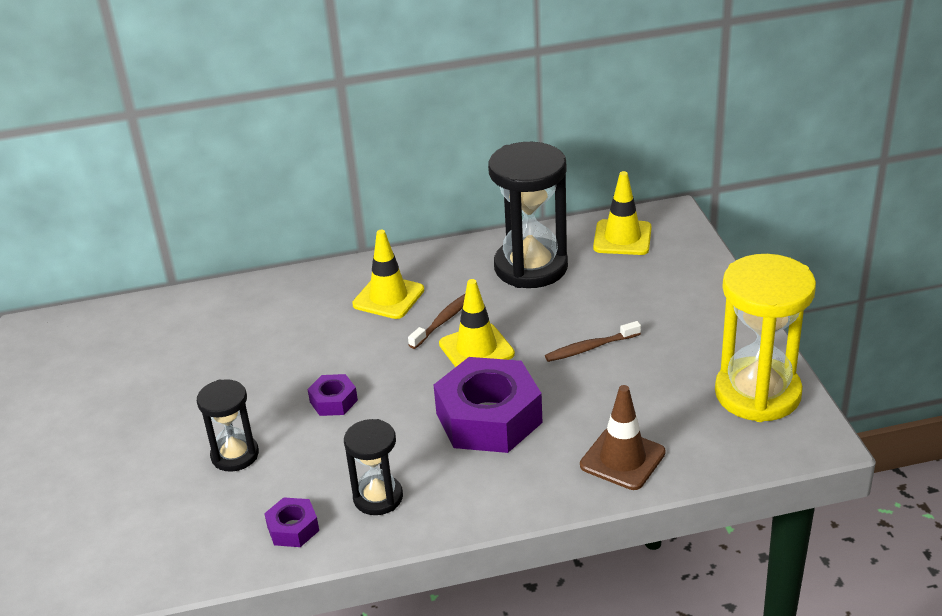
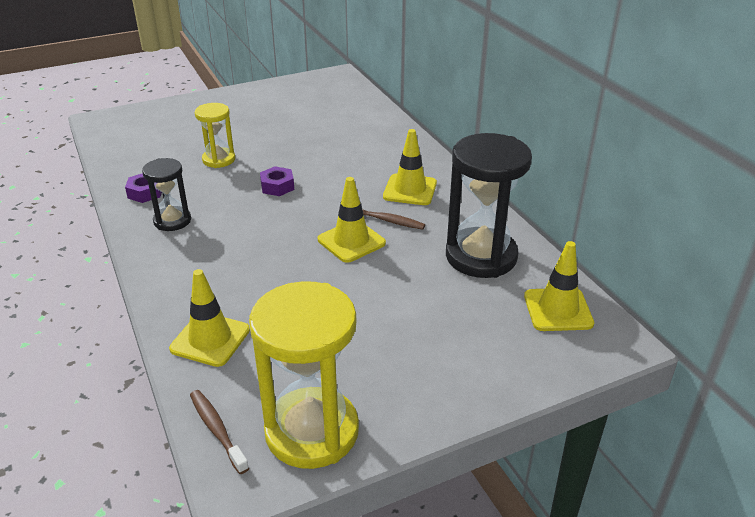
camera: 75 degrees right, 0 degrees up
black hourglass [197,379,259,472] -> yellow hourglass [194,103,235,168]
purple nut [434,357,542,453] -> none
brown toothbrush [545,321,641,362] -> brown toothbrush moved to [190,390,249,474]
brown traffic cone [580,385,666,490] -> yellow traffic cone [169,269,250,367]

